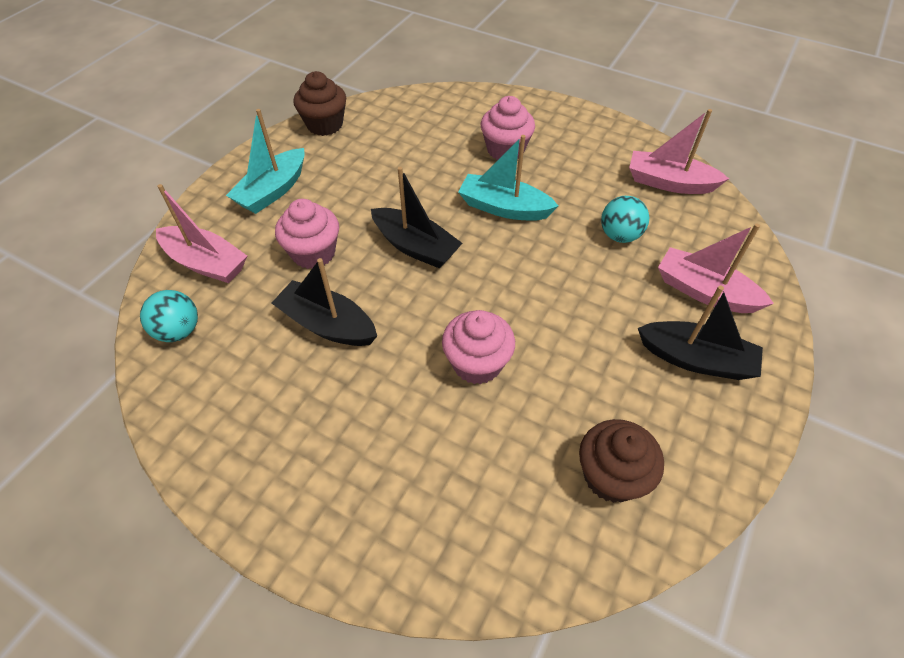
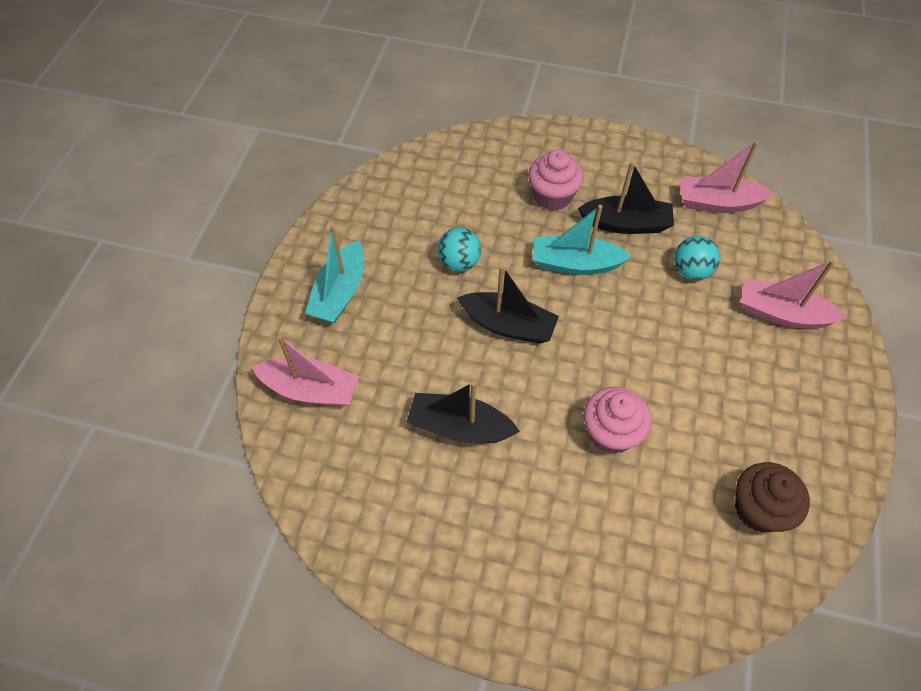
camera: 15 degrees left, 5 degrees up
turquoise ball [140,290,198,342] -> turquoise ball moved to [438,227,482,272]
pink cupcake [275,199,339,269] -> none
brown cupcake [294,71,346,136] -> none
black boat [638,285,763,380] -> black boat moved to [578,161,674,234]

